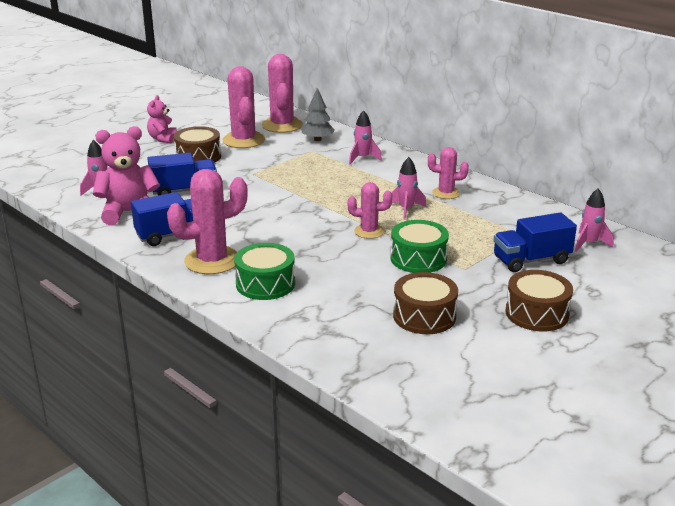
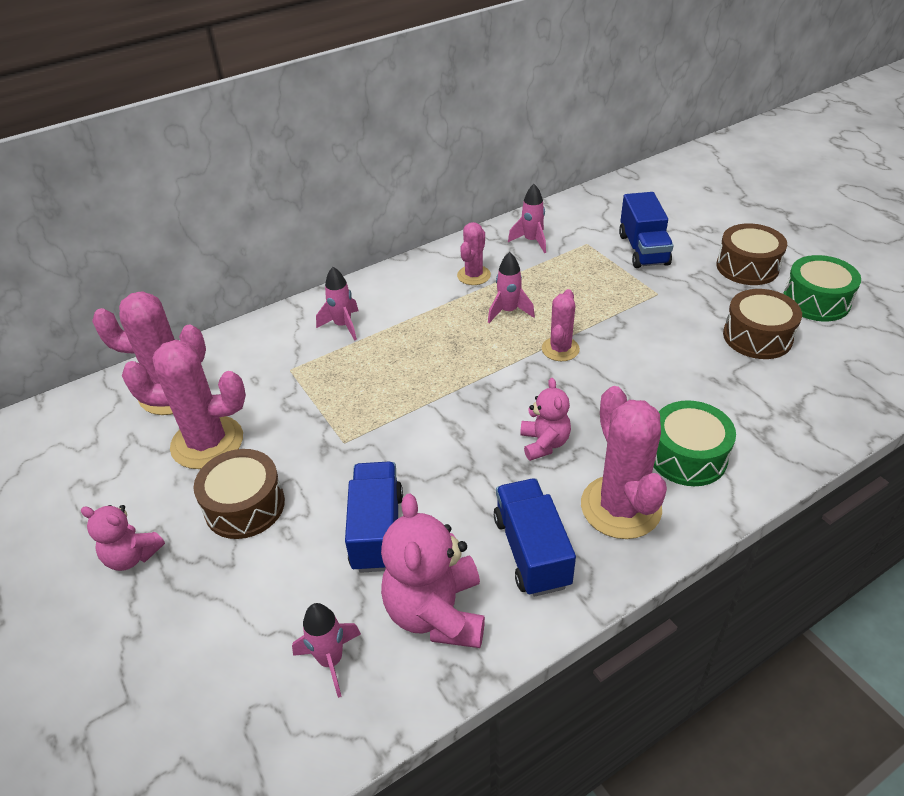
camera: 75 degrees left, 15 degrees up
grey tree [301,88,335,141] -> none
green drum [390,220,449,273] -> green drum moved to [783,255,861,322]
pink rocket [575,188,614,252] -> pink rocket moved to [508,184,546,253]
none -> pink teddy bear [520,378,571,461]

